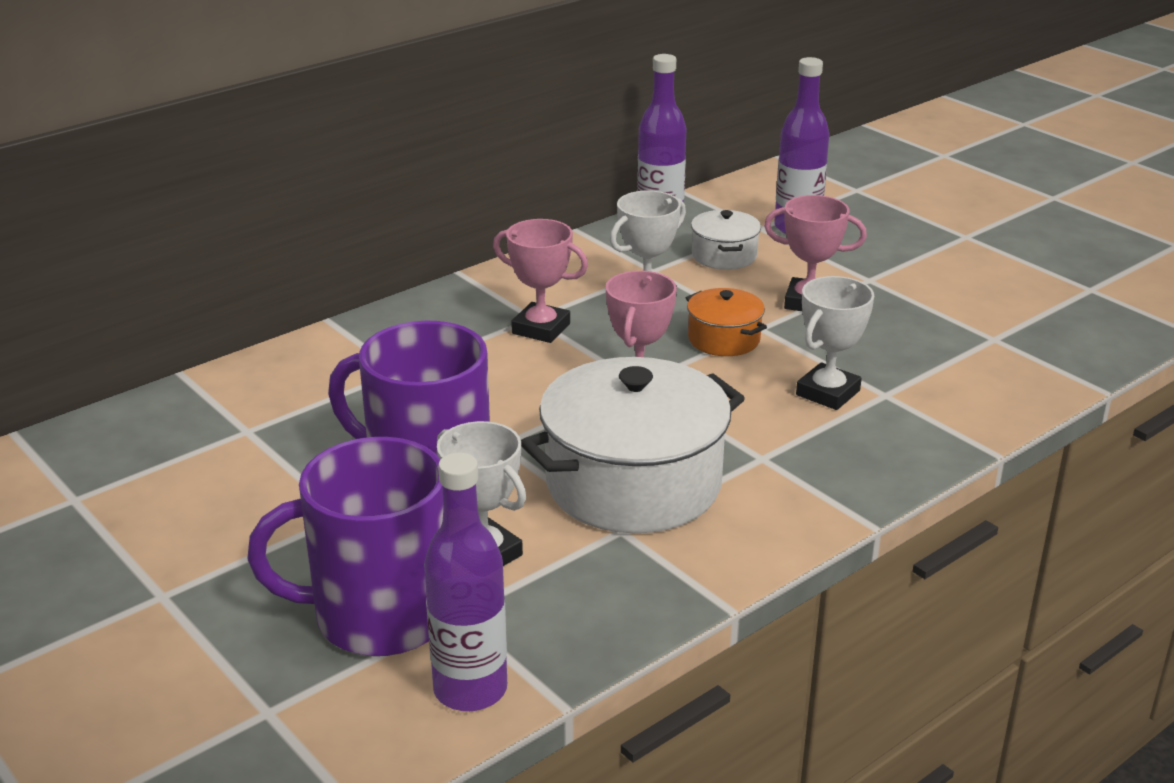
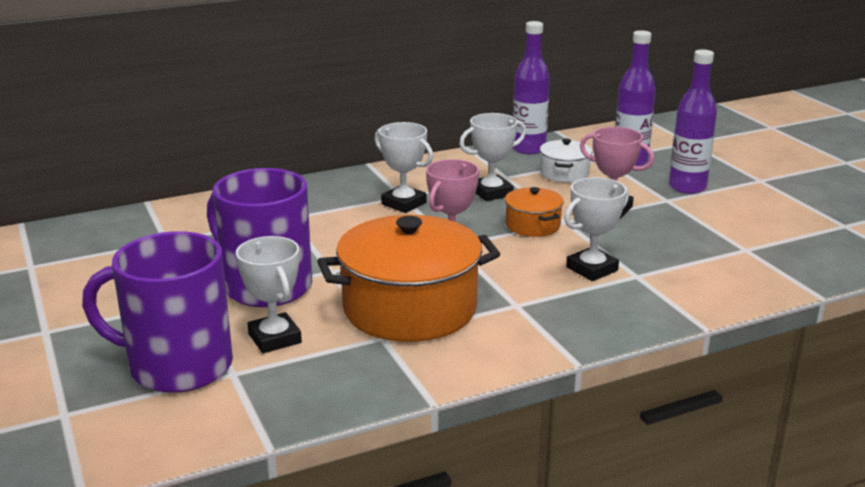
camera: 15 degrees right, 5 degrees down
purple bottle [424,452,507,711] -> purple bottle moved to [669,50,717,194]
pink trophy [493,219,588,343] -> white trophy [374,122,433,213]
white pot [521,357,745,533] -> orange pot [317,215,500,342]

